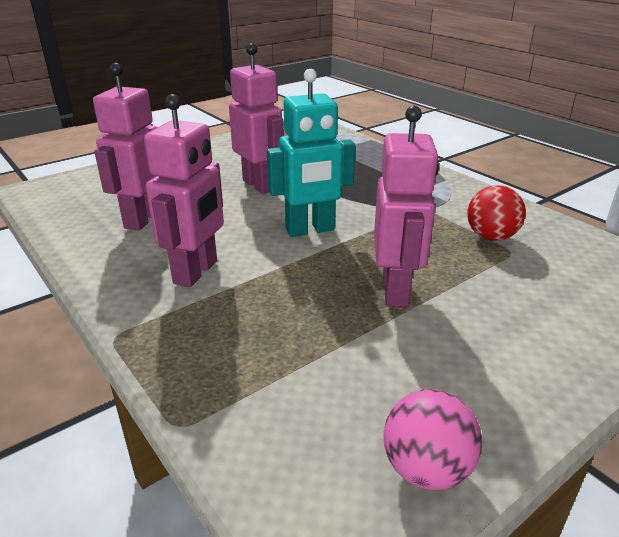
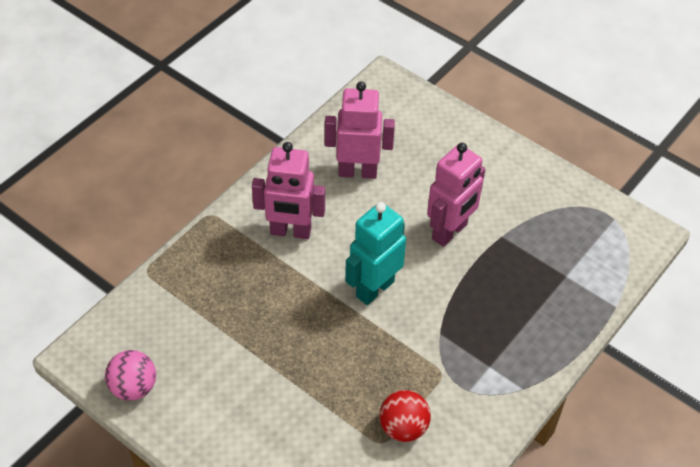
camera: 75 degrees right, 20 degrees up
turquoise robot [267,69,355,237] -> turquoise robot turned 75 degrees clockwise [345,202,406,305]
pink robot [374,106,439,307] -> none

